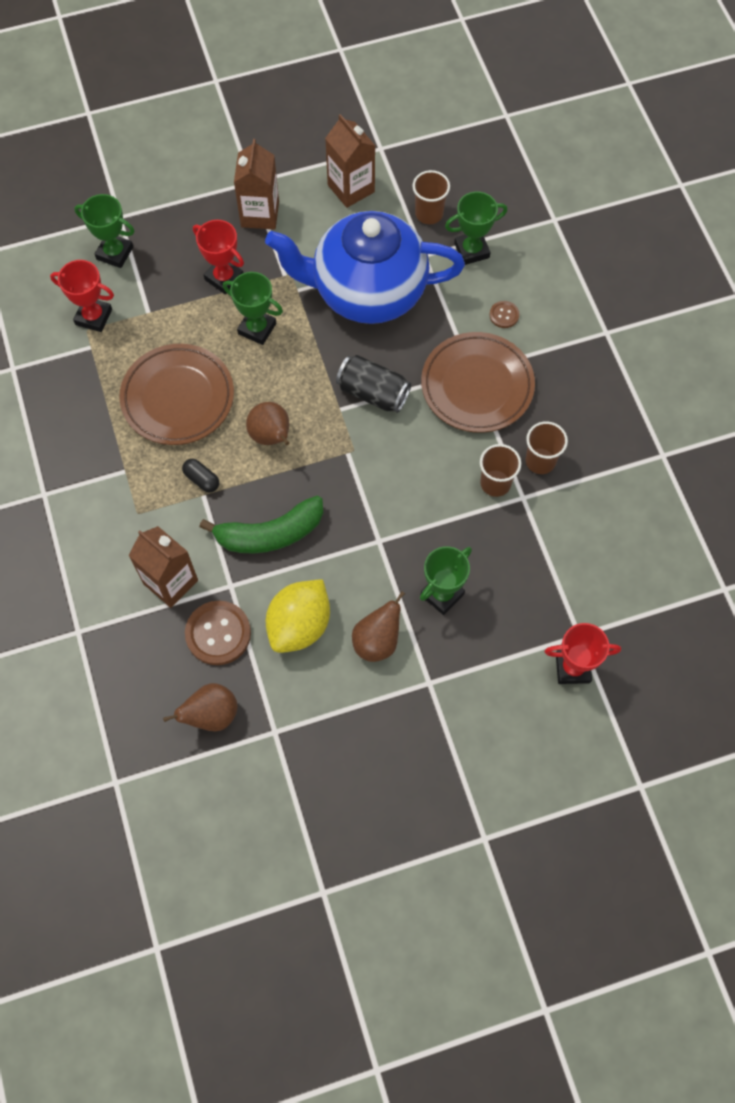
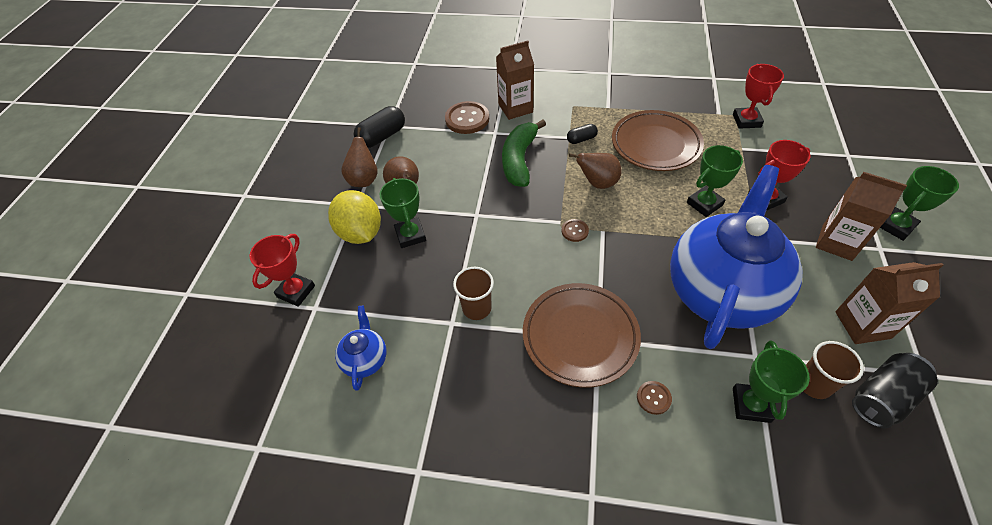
camera: 120 degrees right, 15 degrees down
red trophy [50,260,114,332] -> red trophy turned 45 degrees counterclockwise [733,64,784,129]
green trophy [74,194,134,268] -> green trophy moved to [880,166,959,241]
brown pear [163,683,237,731] -> brown pear moved to [342,127,378,187]
yellow lemon [266,579,330,653] -> yellow lemon moved to [328,190,381,244]
black can [336,355,411,413] -> black can moved to [852,353,938,429]
brown cup [525,421,568,474] -> none
none -> blue teapot [335,306,387,391]
none -> black capsule [354,106,405,148]
none -> brown button [562,219,589,242]

